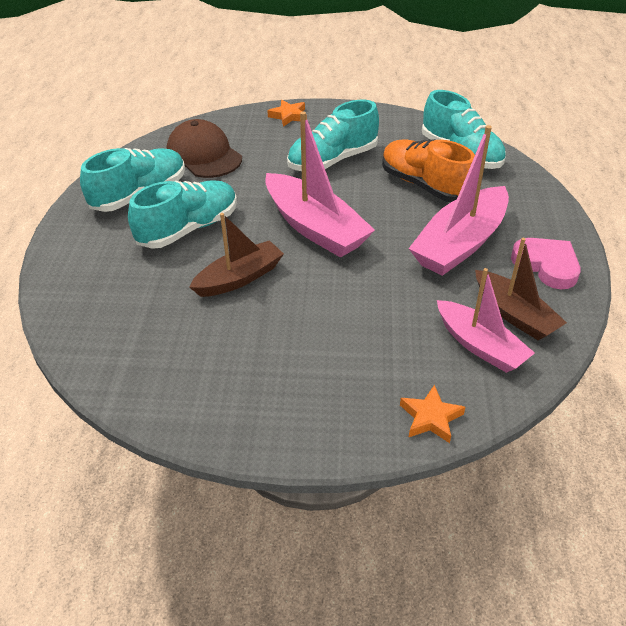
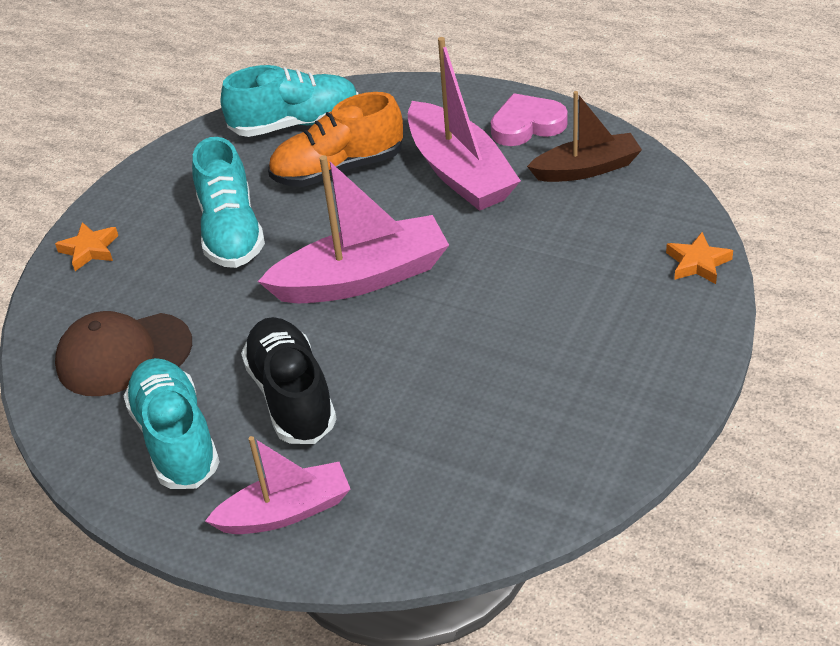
camera: 65 degrees left, 0 degrees up
turquoise shoe [128,180,237,249] -> black shoe [241,317,337,444]
brown boat [189,213,284,297] -> none
pink boat [437,268,535,373] -> pink boat moved to [205,436,350,534]

